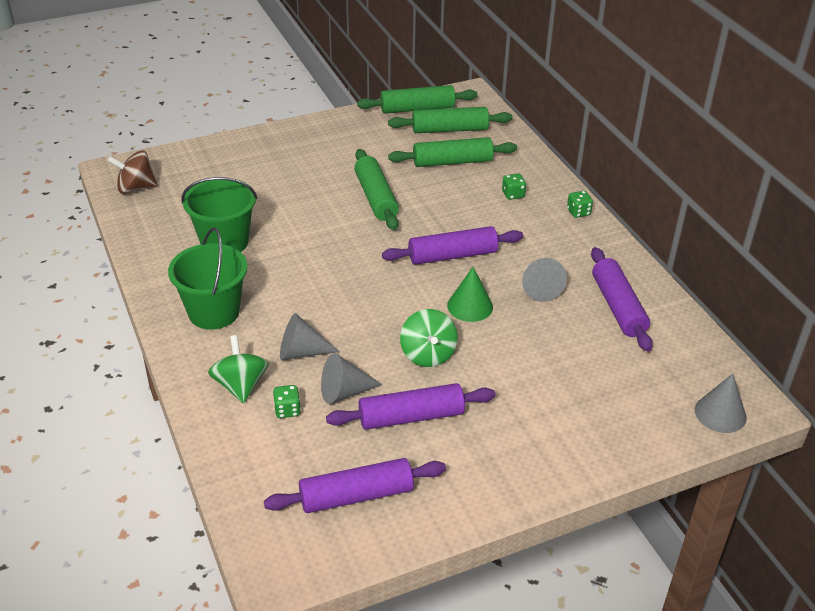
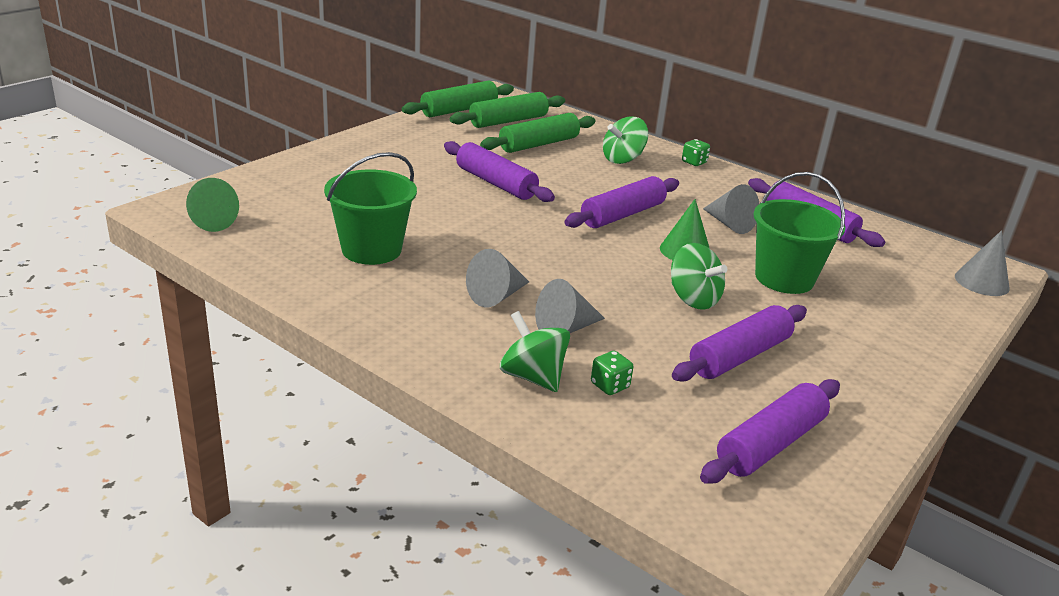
camera: 30 degrees left, 10 degrees down
brown spinning top [107,150,158,194] -> green cone [186,178,239,232]
green bucket [168,227,247,330] -> green bucket moved to [753,172,845,294]
grey cone [321,353,383,404] -> grey cone moved to [466,249,529,307]
green rolling pin [354,149,399,230] -> purple rolling pin [444,141,555,202]
green dice [502,173,526,200] -> green spinning top [603,117,648,164]

